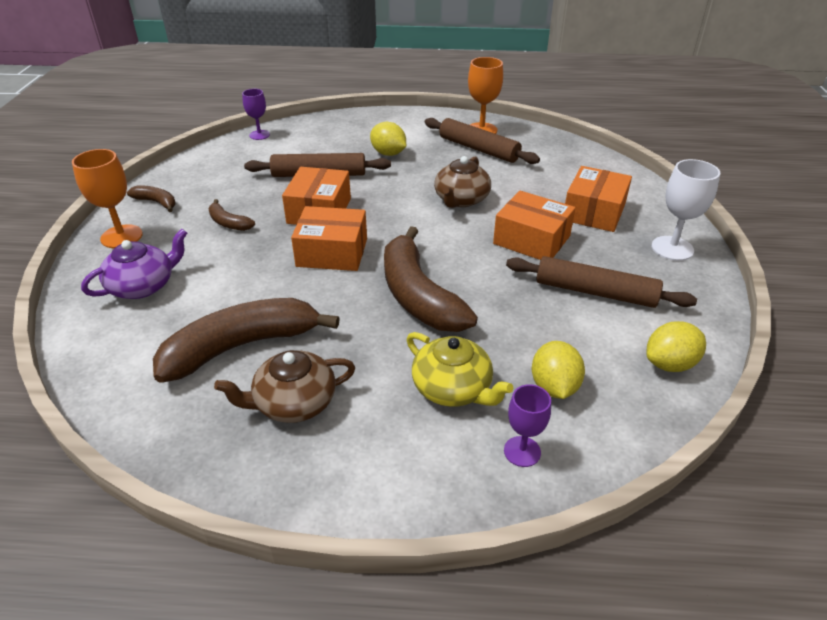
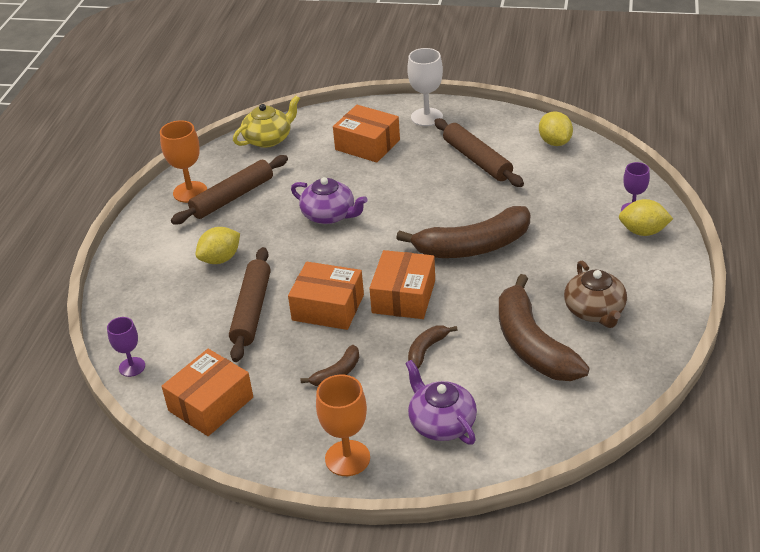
camera: 80 degrees left, 0 degrees up
brown banana [127,185,176,212] -> brown banana moved to [408,325,458,369]
yellow teapot [407,332,513,407] -> yellow teapot moved to [233,96,300,148]
brown teapot [434,156,491,208] -> purple teapot [291,177,368,224]
orange box [493,191,576,260] -> orange box moved to [162,349,253,436]
brown rolling pin [506,256,697,308] -> brown rolling pin turned 60 degrees counterclockwise [434,118,524,187]
yellow lemon [532,341,585,399] -> yellow lemon moved to [619,199,673,236]

